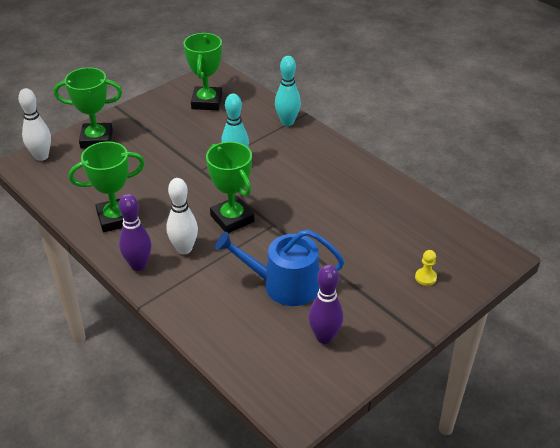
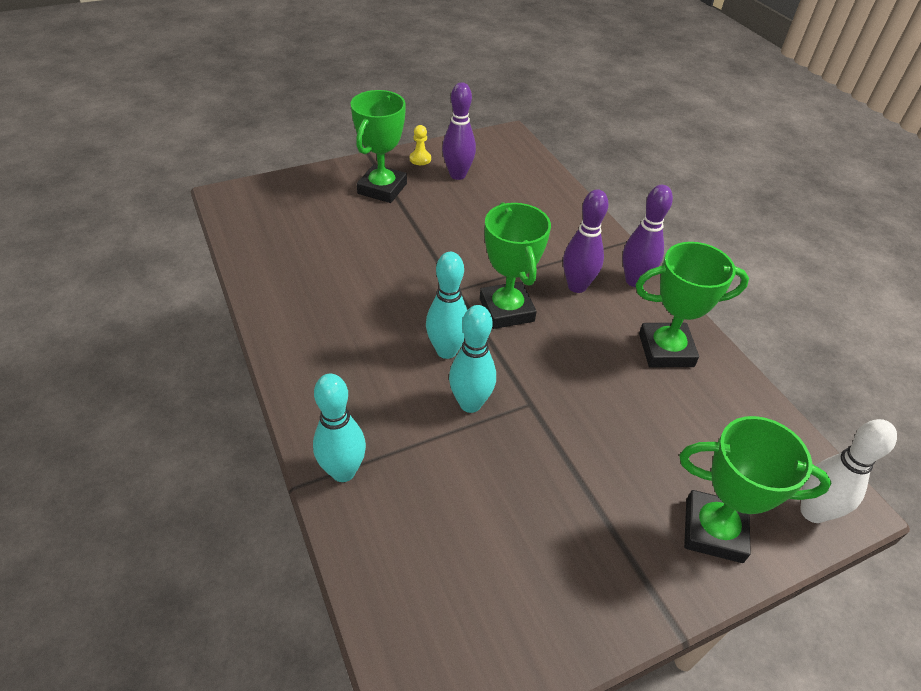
camera: 165 degrees left, 5 degrees up
white bowling pin [167,178,198,255] -> purple bowling pin [563,189,608,293]
green trophy [183,33,222,110] -> green trophy moved to [350,90,407,203]
blue watering can [215,230,344,306] -> none
yellow pawn [415,250,437,286] -> yellow pawn moved to [410,125,431,165]
none -> turquoise bowling pin [426,252,467,359]

